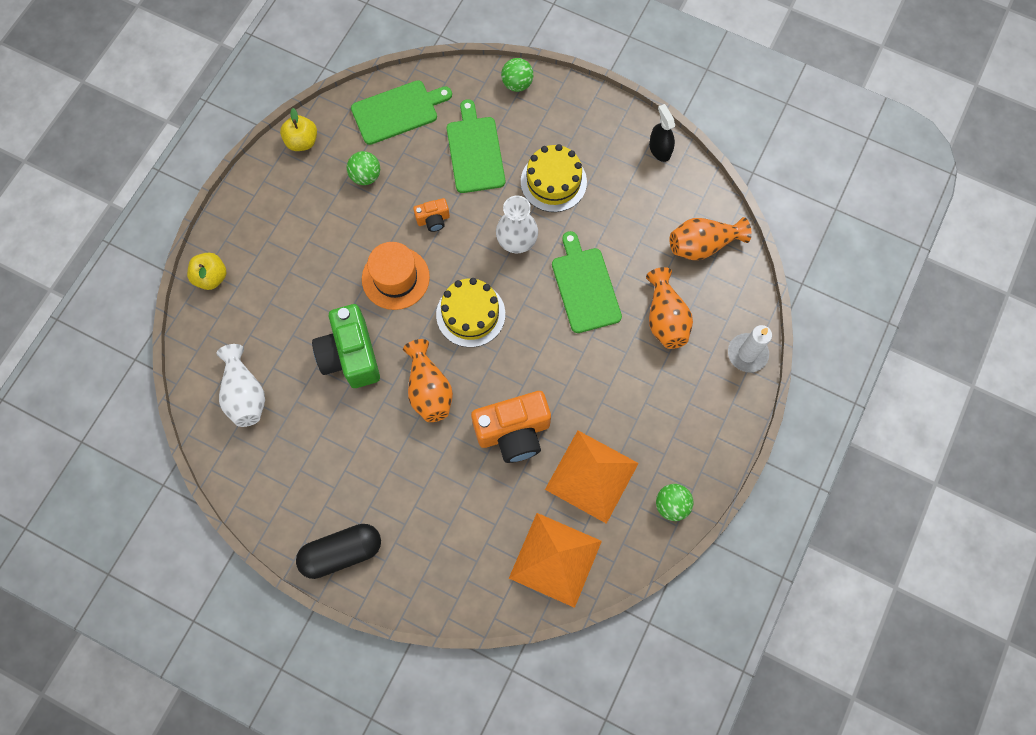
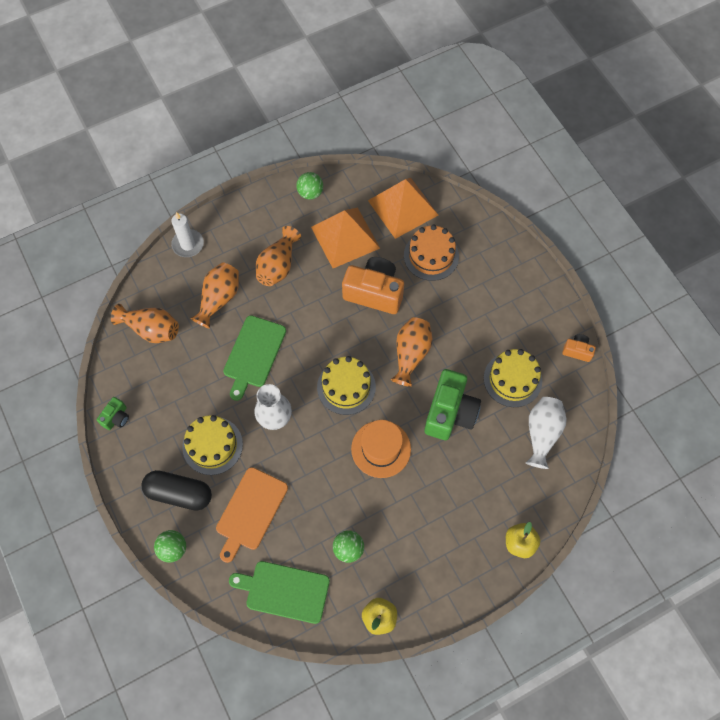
camera: 145 degrees left, 5 degrees down
black capsule [296,524,381,579] -> black capsule moved to [142,470,212,511]
orange camera [413,198,450,232] -> orange camera moved to [562,334,596,362]
green cutting board [447,99,505,193] -> orange cutting board [216,467,288,563]
black spray bottle [649,104,675,162] -> green camera [96,397,129,430]
none -> orange vase [256,226,301,286]
none -> orange cake [404,225,459,281]
none -> yellow cake [484,349,542,407]

